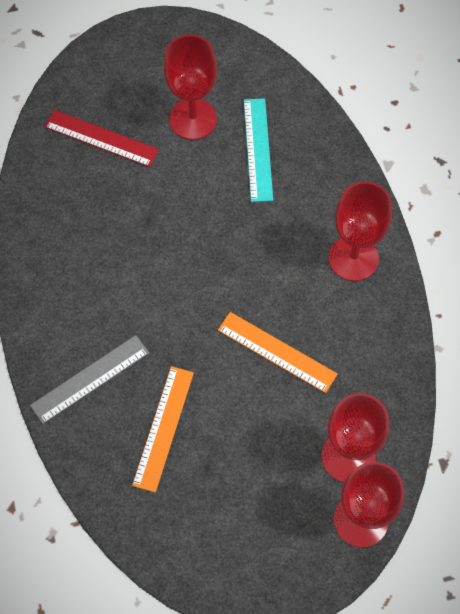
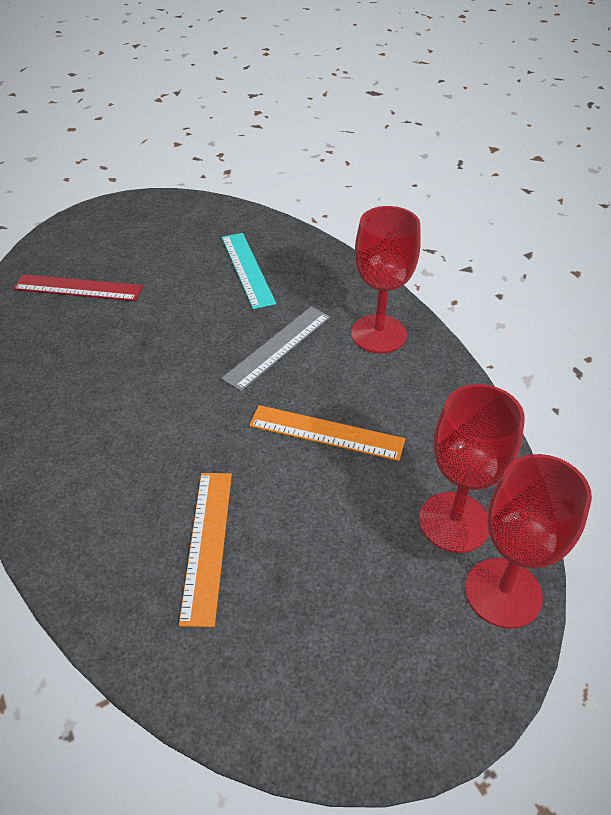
camera: 15 degrees left, 20 degrees down
grey ruler [30,335,149,424] -> grey ruler moved to [221,307,330,391]
red goblet [164,34,217,140] -> none

